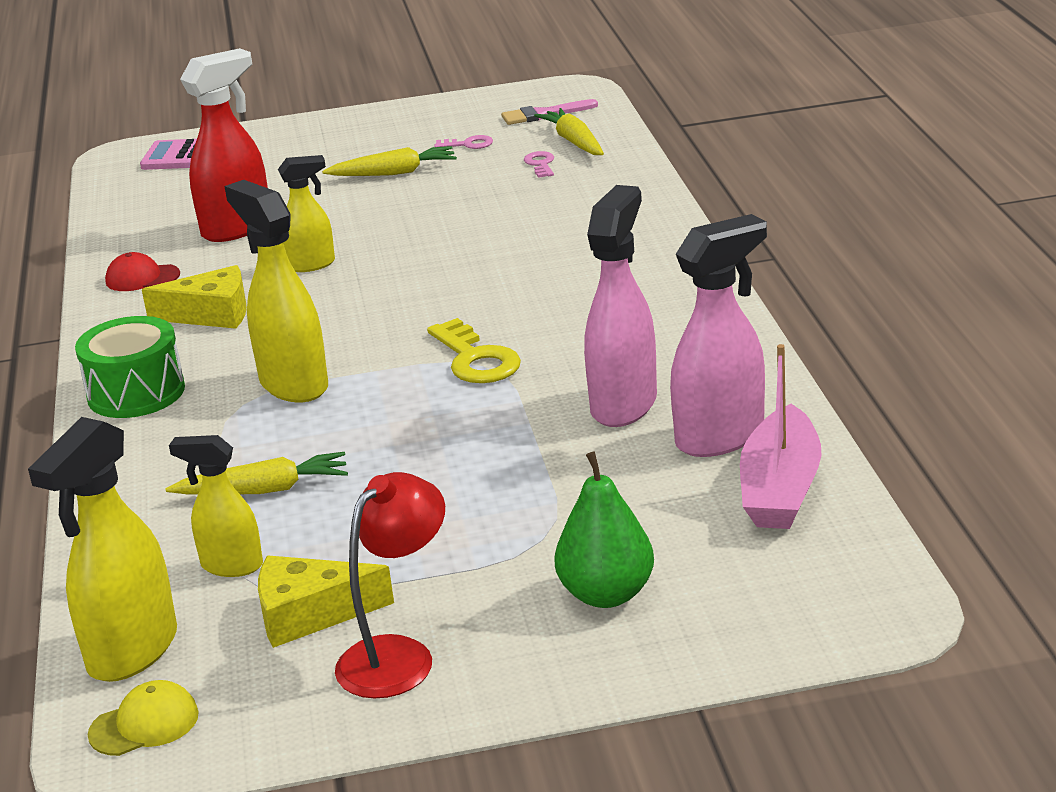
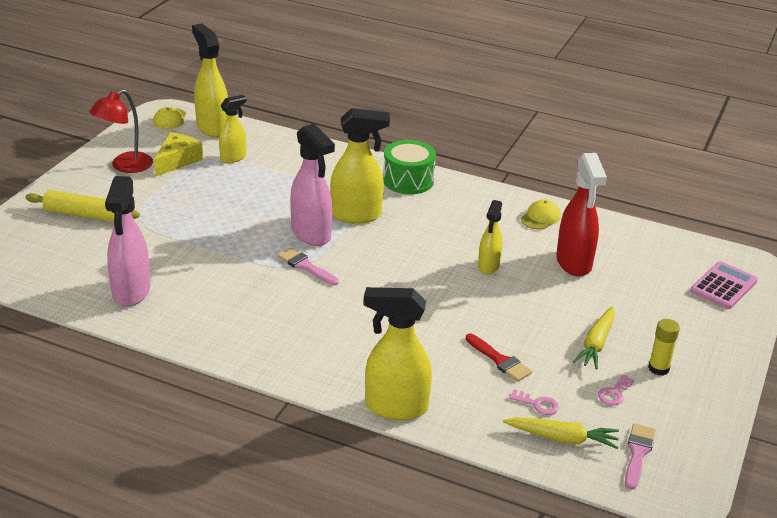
camera: 120 degrees right, 5 degrees up
red cap [105,252,180,291] -> yellow cap [521,199,561,230]
yellow cheese [142,265,247,329] -> none
yellow carrot [165,452,348,495] -> none
red lamp [335,472,445,699] -> red lamp turned 60 degrees clockwise [89,89,153,173]
yellow key [427,318,521,383] -> pink brush [278,248,339,285]
green pear [554,451,654,608] -> yellow rolling pin [25,190,140,222]
pink spray bottle [584,185,657,427] -> pink spray bottle moved to [290,124,335,246]
pink boat [740,344,821,529] -> none
none -> yellow spray bottle [363,287,432,420]
none -> red brush [465,334,532,382]
none -> yellow glue stick [648,319,680,376]

